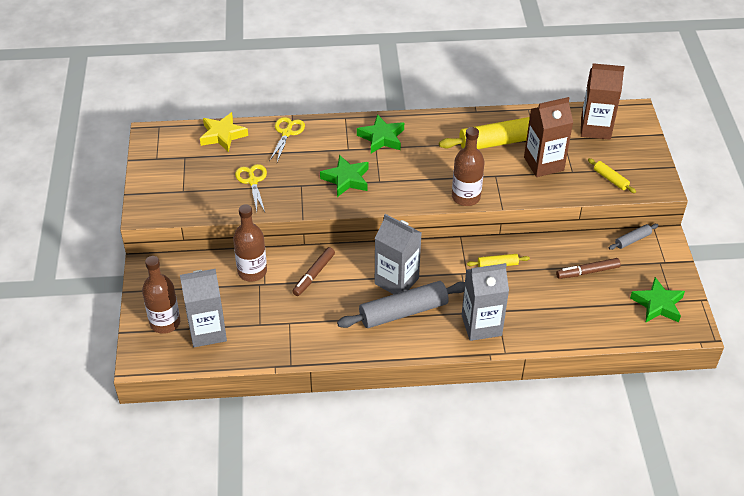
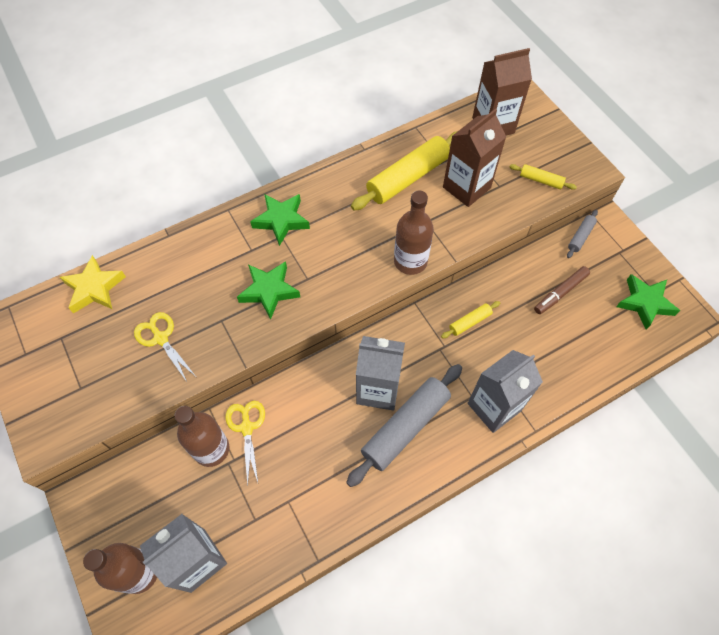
camera: 25 degrees left, 15 degrees up
yellow scissors [269,117,305,162] -> yellow scissors moved to [225,401,265,486]
brown marker [292,247,335,296] -> none

